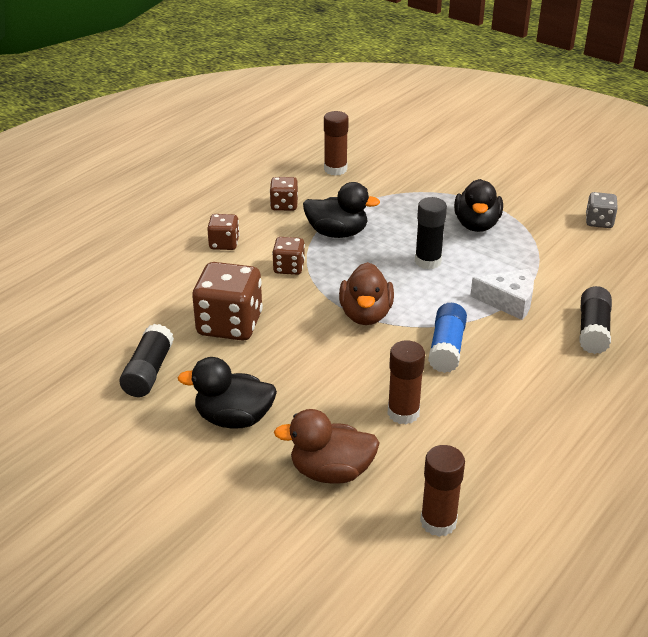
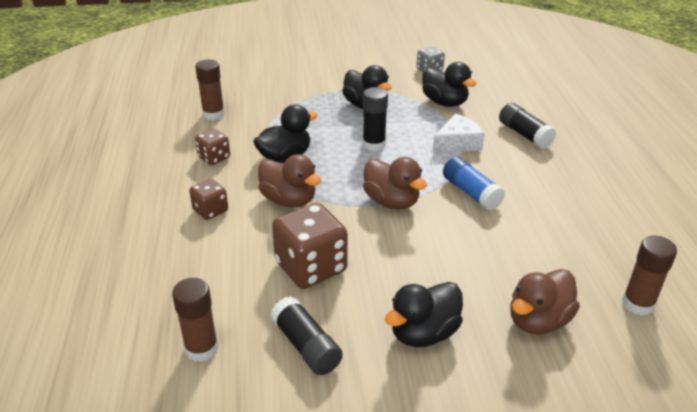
camera: 45 degrees left, 0 degrees up
brown dice [272,237,305,275] -> brown duck [258,154,321,207]
brown glue stick [387,340,425,424] -> brown glue stick moved to [172,278,219,362]
none -> black duck [422,62,476,107]

